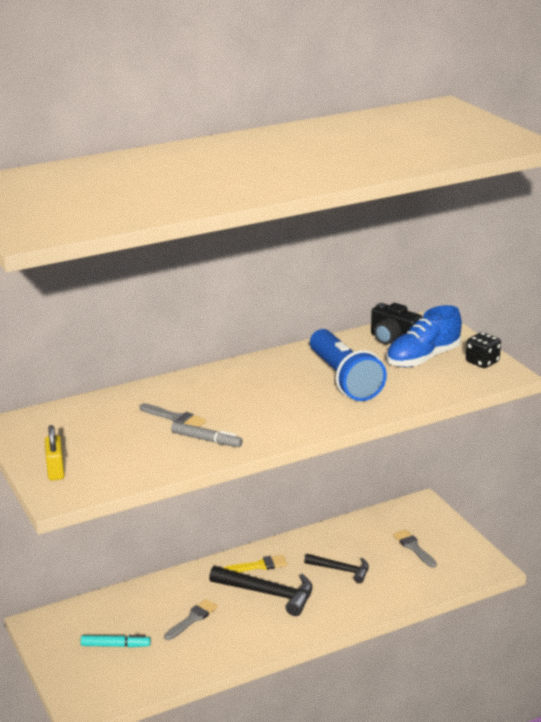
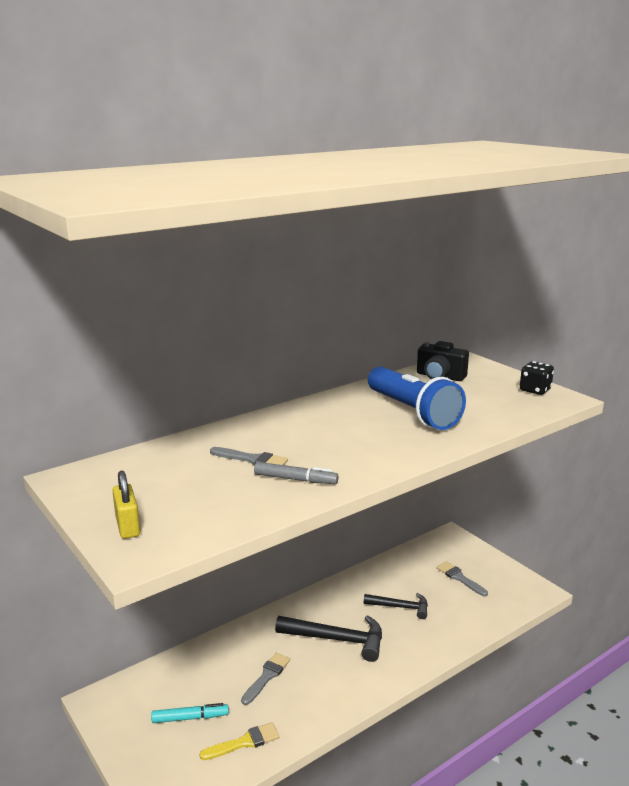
camera: 10 degrees left, 5 degrees down
yellow brush [224,555,287,572] -> yellow brush moved to [199,722,279,760]
blue shoe [386,305,462,367] -> none

